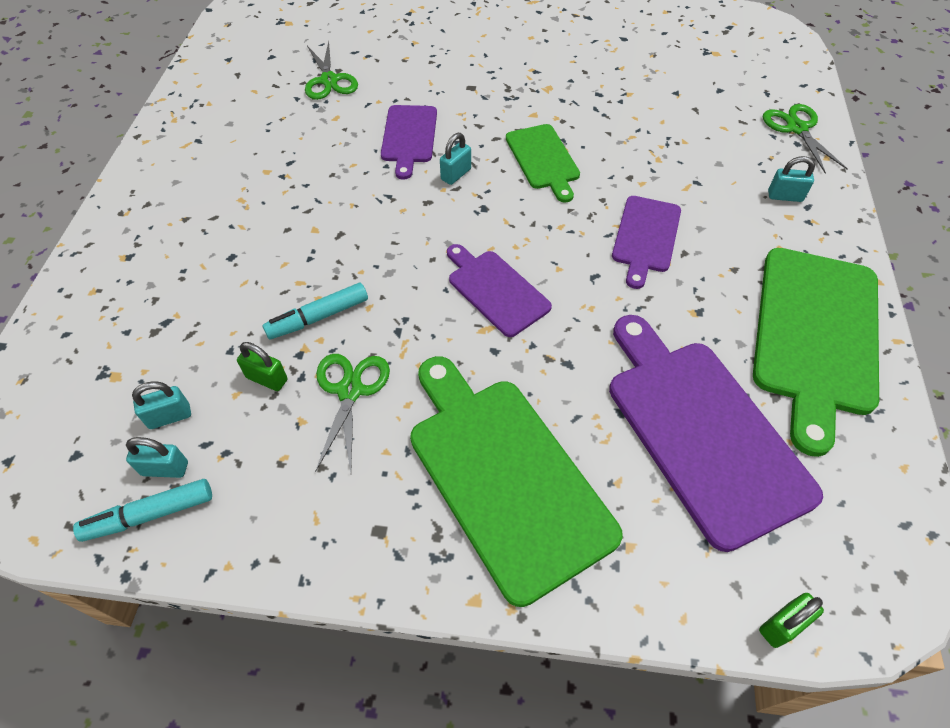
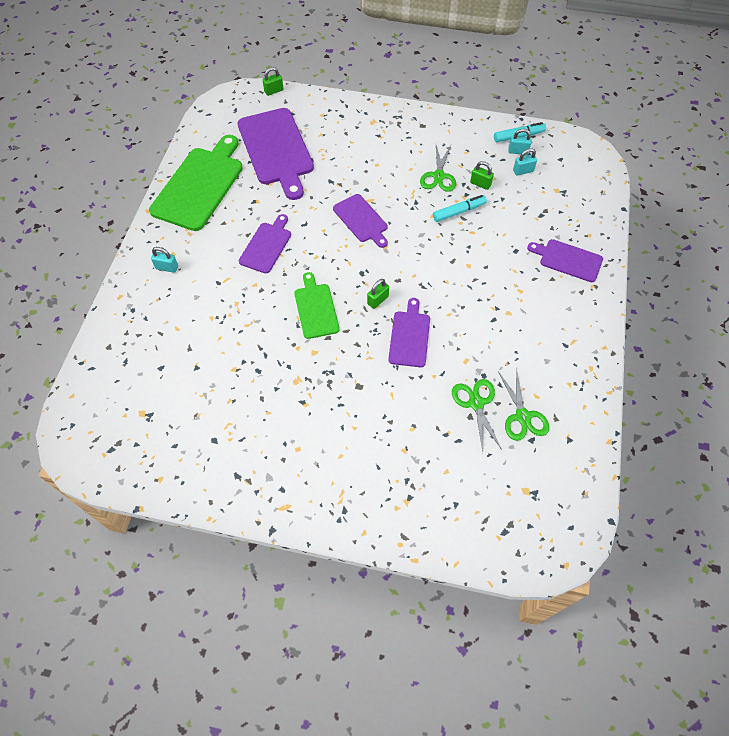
camera: 175 degrees left, 5 degrees up
green cutting board [410,356,623,607] -> none
turquoise padlock [440,133,471,185] -> green padlock [367,279,389,309]
green scissors [763,104,848,173] -> green scissors moved to [498,368,549,441]
none -> purple cutting board [527,239,603,282]

